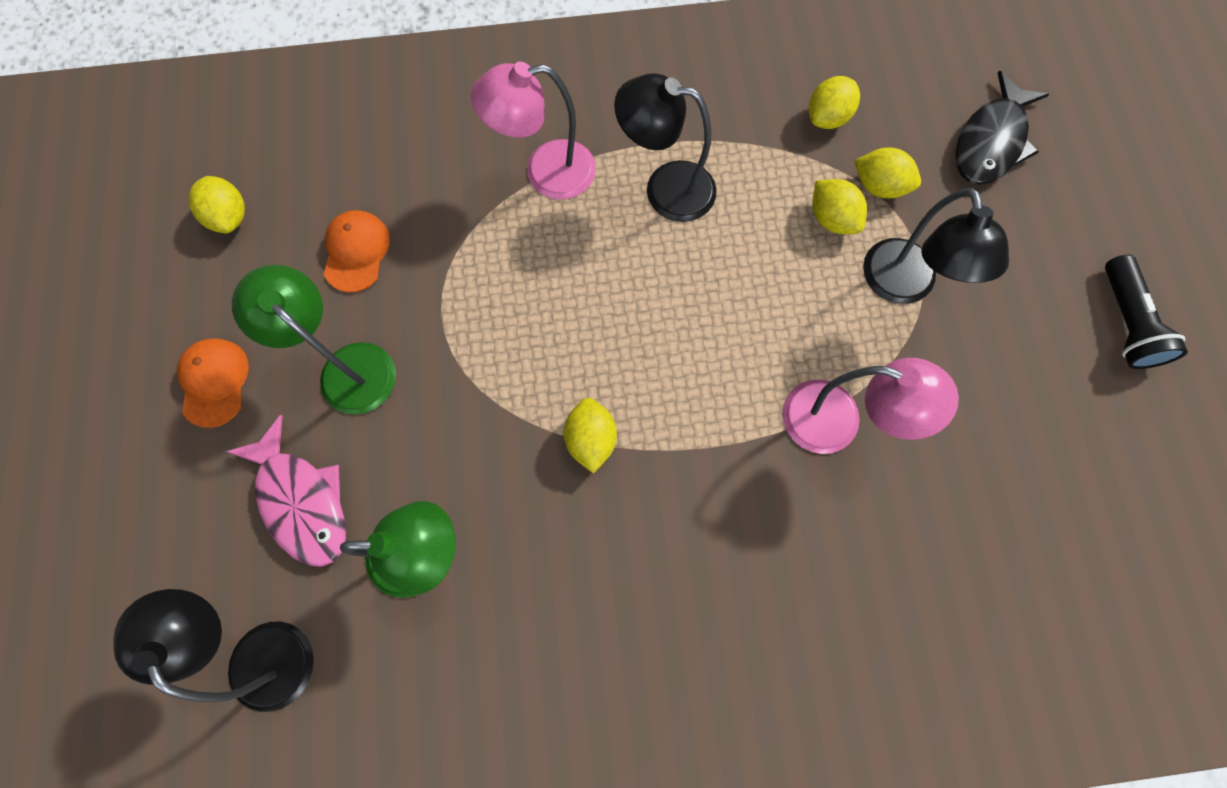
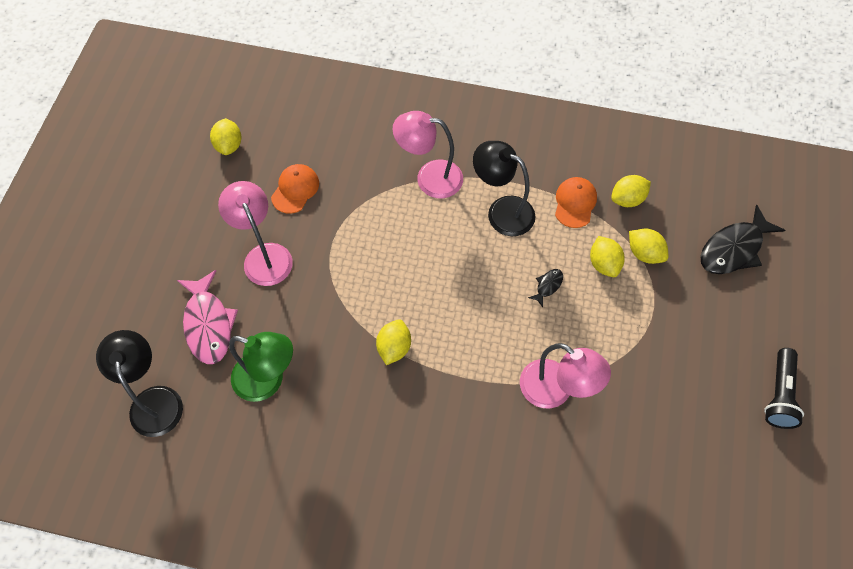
camera: 20 degrees right, 10 degrees down
orange cap [177,339,249,428] -> orange cap moved to [555,177,597,228]
green lamp [232,265,396,415] -> pink lamp [218,181,293,286]
black lamp [863,188,1009,304] -> none
none -> black fish [528,269,563,307]

